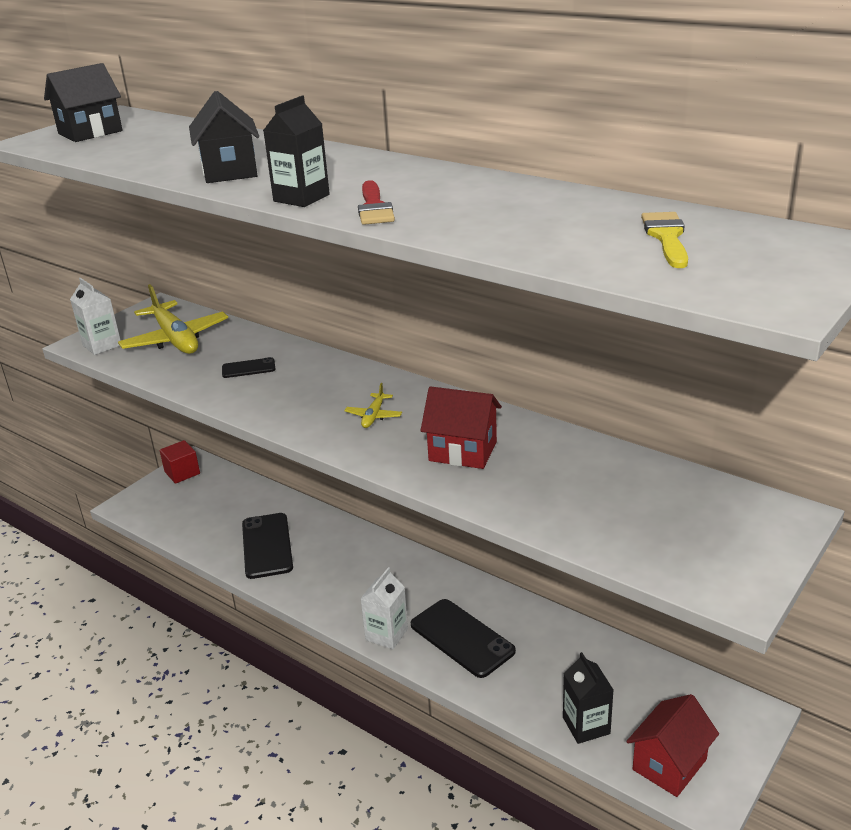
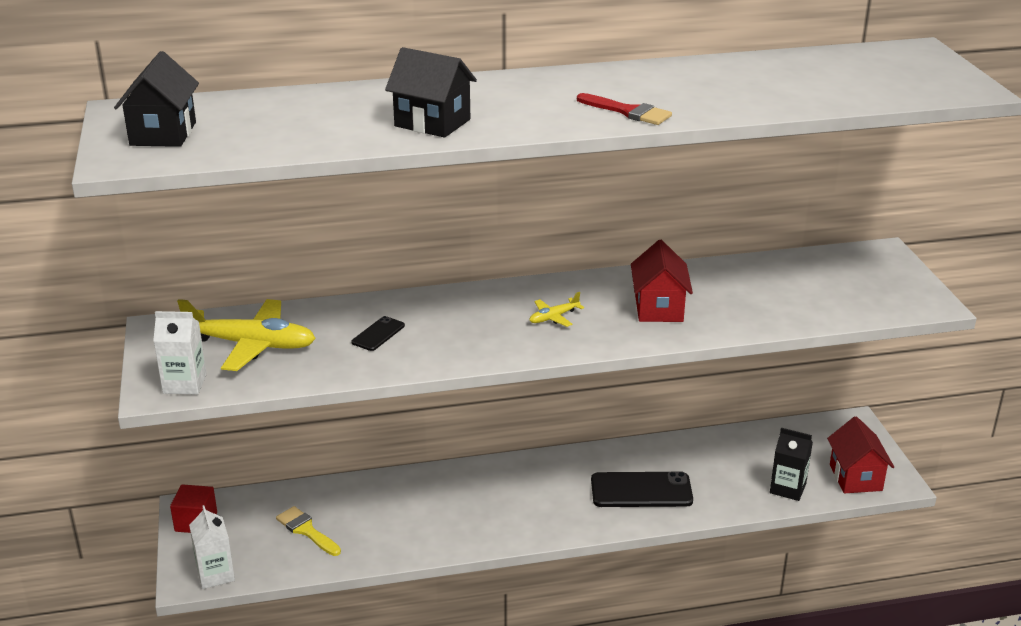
camera: 50 degrees left, 0 degrees up
black phone [242,513,293,579] -> none
black carton [263,96,330,207] -> none
yellow plane [344,383,402,428] -> yellow plane turned 90 degrees clockwise [529,292,584,327]
white carton [360,567,408,649] -> white carton moved to [189,505,235,589]
red house [420,386,502,469] -> red house turned 60 degrees counterclockwise [631,240,693,322]
yellow brush [641,212,688,268] -> yellow brush moved to [276,506,341,556]

